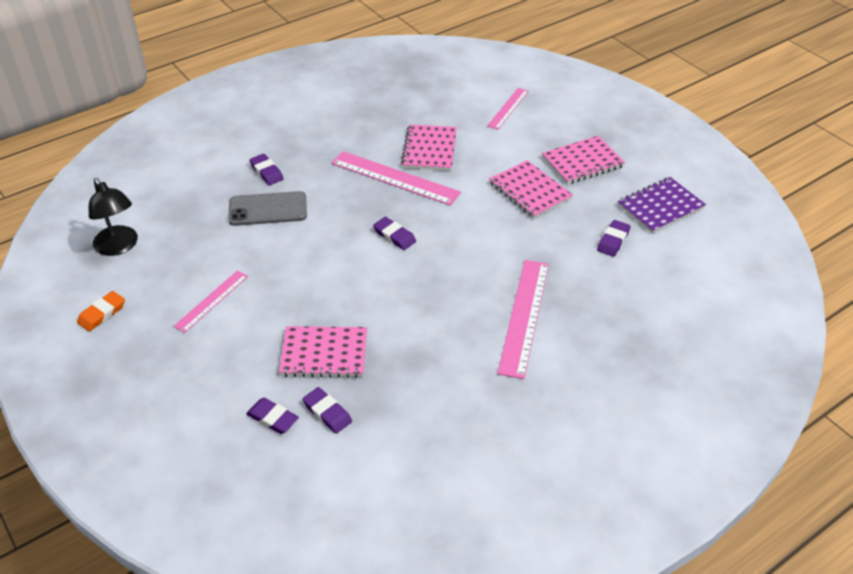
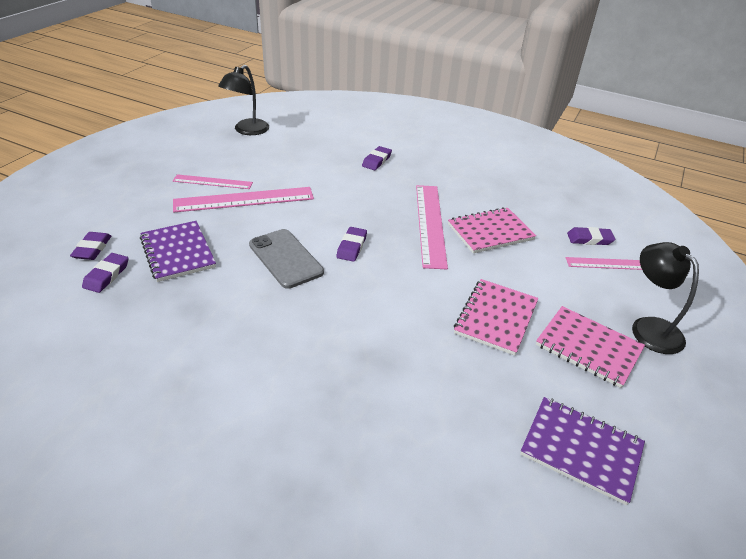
camera: 60 degrees right, 5 degrees down
orange eraser [77,291,125,332] -> none
grey phone [228,191,307,226] -> grey phone moved to [249,229,324,289]
pink notebook [279,326,367,378] -> purple notebook [140,221,216,282]
pink ruler [497,260,549,379] -> pink ruler moved to [173,187,314,212]
purple eraser [597,220,631,257] -> purple eraser moved to [567,227,615,245]
none -> black lamp [632,242,699,354]

